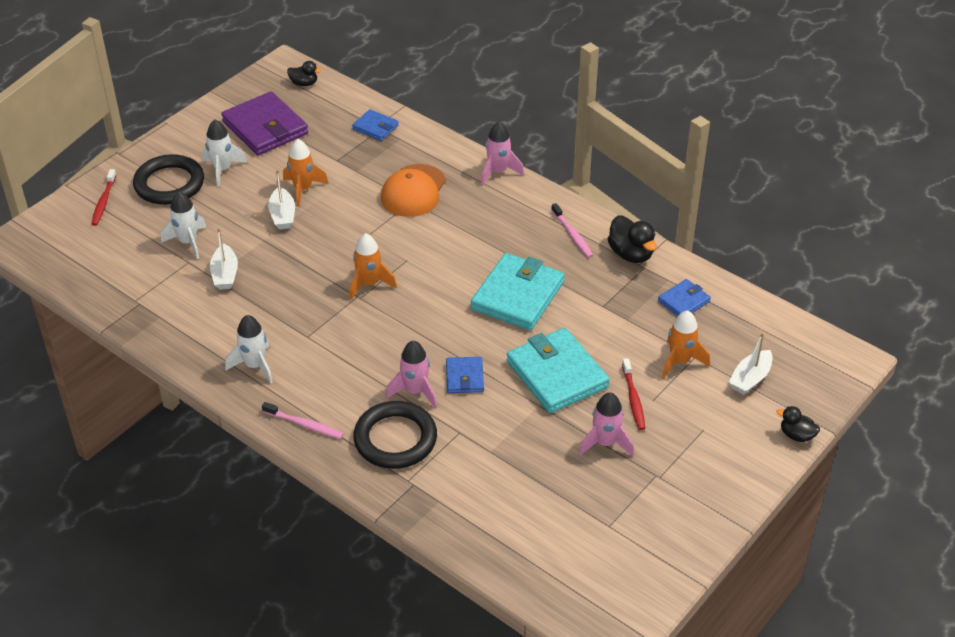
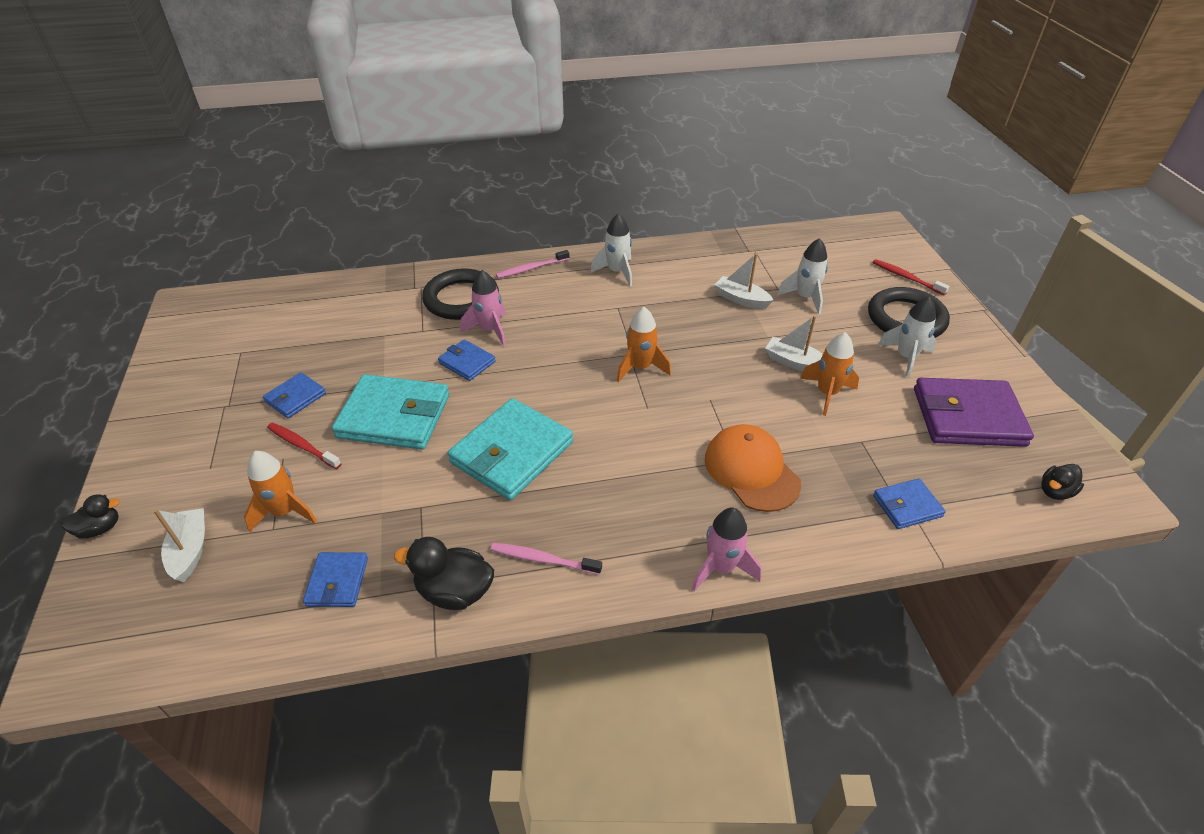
camera: 130 degrees right, 0 degrees up
turquoise wallet [471,253,565,330] -> turquoise wallet turned 60 degrees clockwise [448,398,573,500]
pink rocket [579,392,634,457] -> blue wallet [263,372,326,418]

